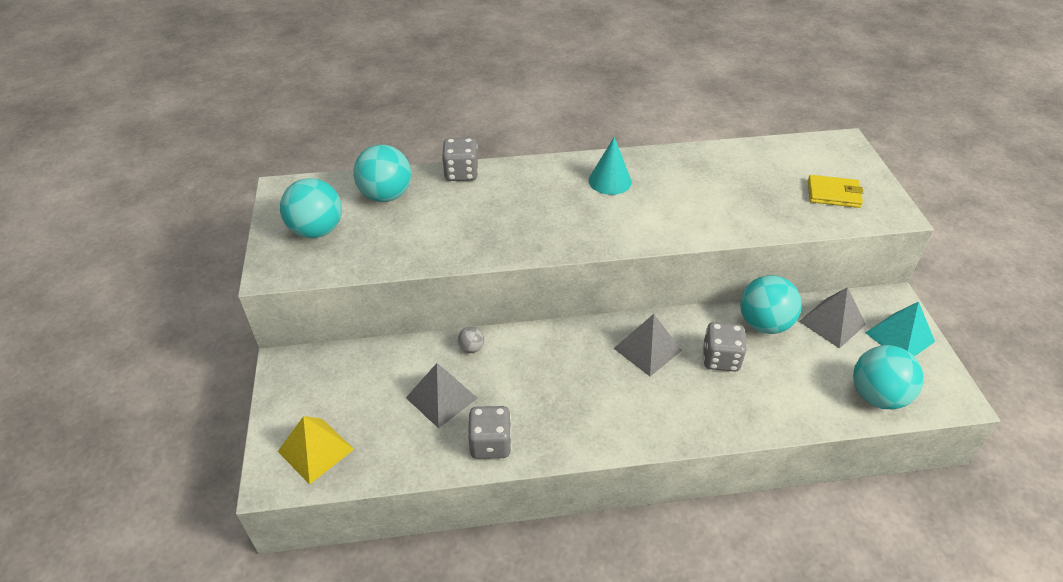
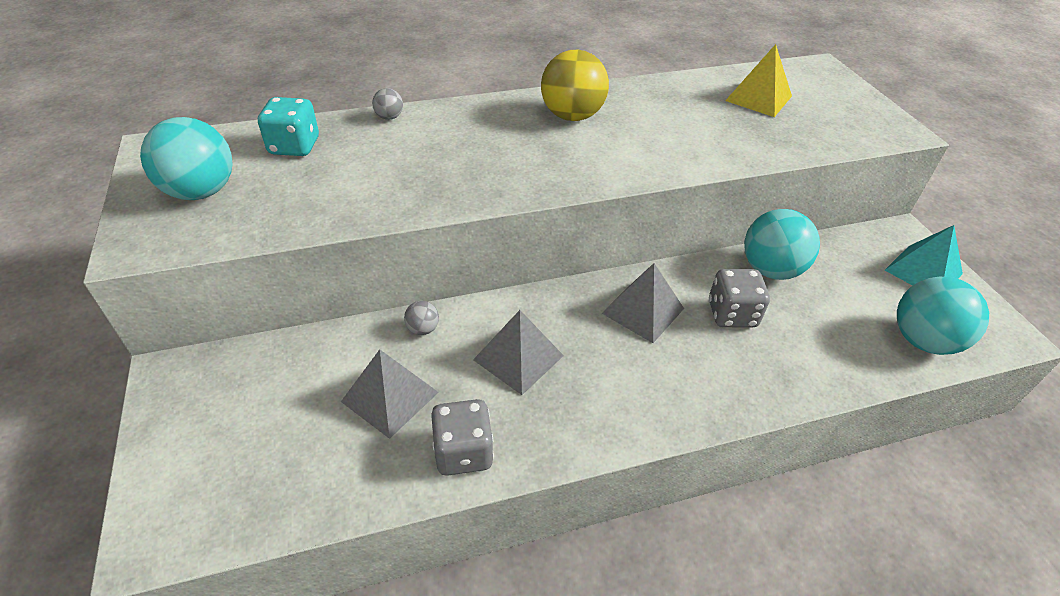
camera: 10 degrees left, 0 degrees up
yellow pyramid [277,416,354,484] -> yellow pyramid moved to [725,44,792,117]
turquoise ball [353,145,411,202] -> turquoise dice [258,97,319,156]
grey dice [442,138,478,181] -> grey ball [372,88,403,120]
turquoise cone [589,137,632,195] -> yellow ball [541,50,609,121]
grey pyramid [799,287,866,349] -> grey pyramid moved to [473,310,564,395]
yellow wallet [808,175,863,208] -> none

